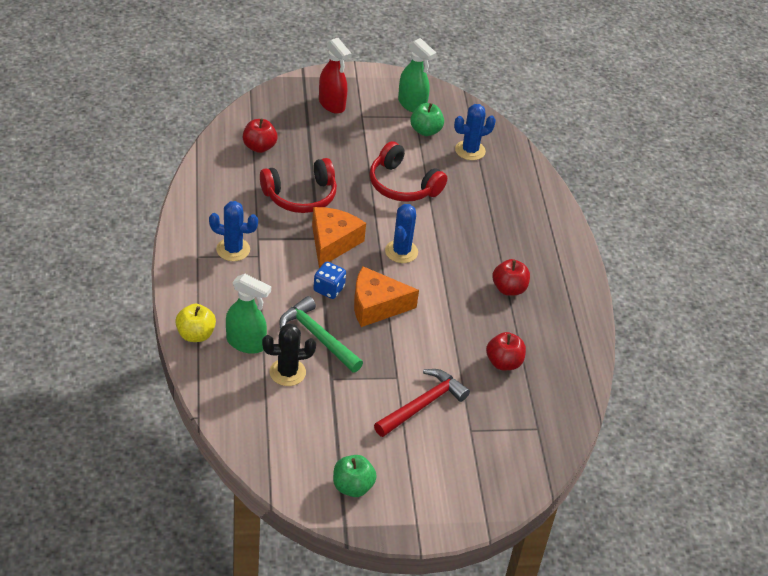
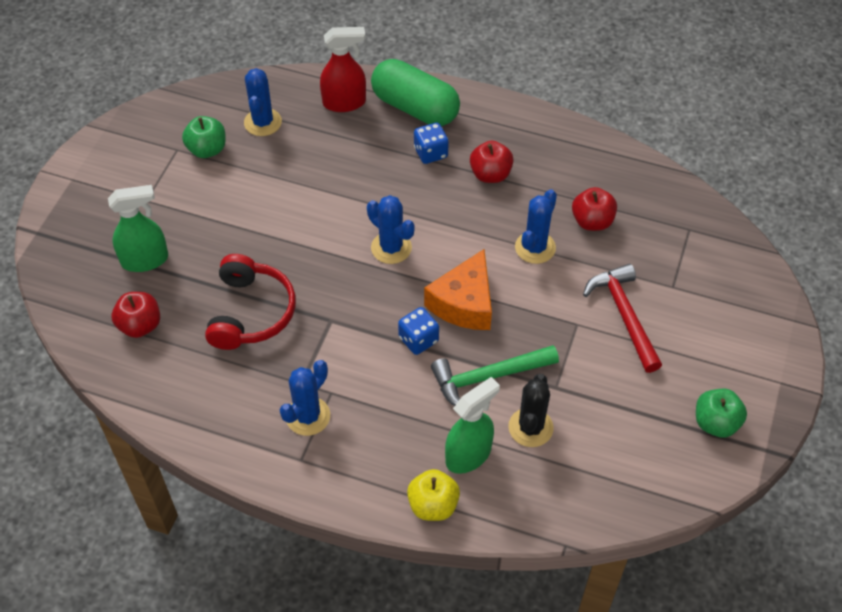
camera: 60 degrees left, 10 degrees up
orange cheese [312,207,366,268] -> none
red spray bottle [319,38,351,114] -> red spray bottle moved to [320,27,366,112]
red headphones [369,141,447,202] -> none
green spray bottle [398,38,437,112] -> green spray bottle moved to [108,185,168,272]
none -> green capsule [371,59,460,126]
none -> blue dice [414,123,449,164]
none -> blue cactus [515,189,557,264]

